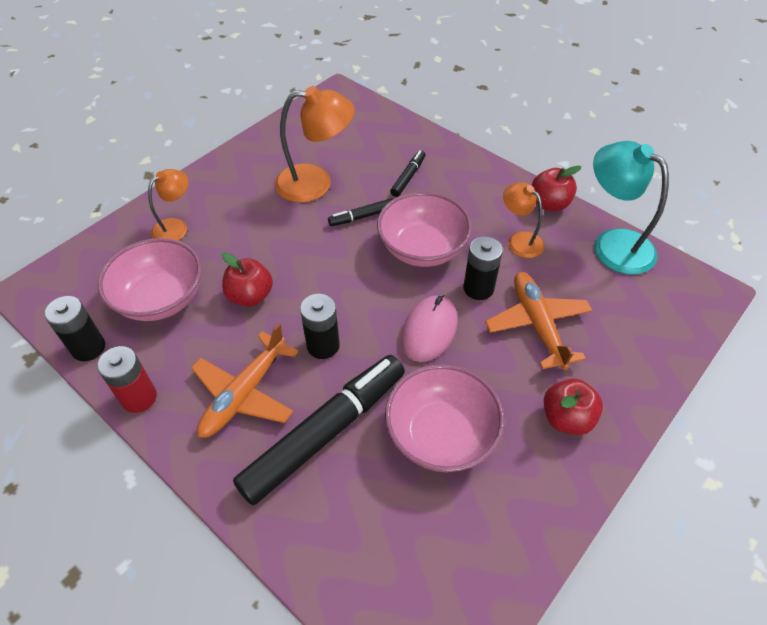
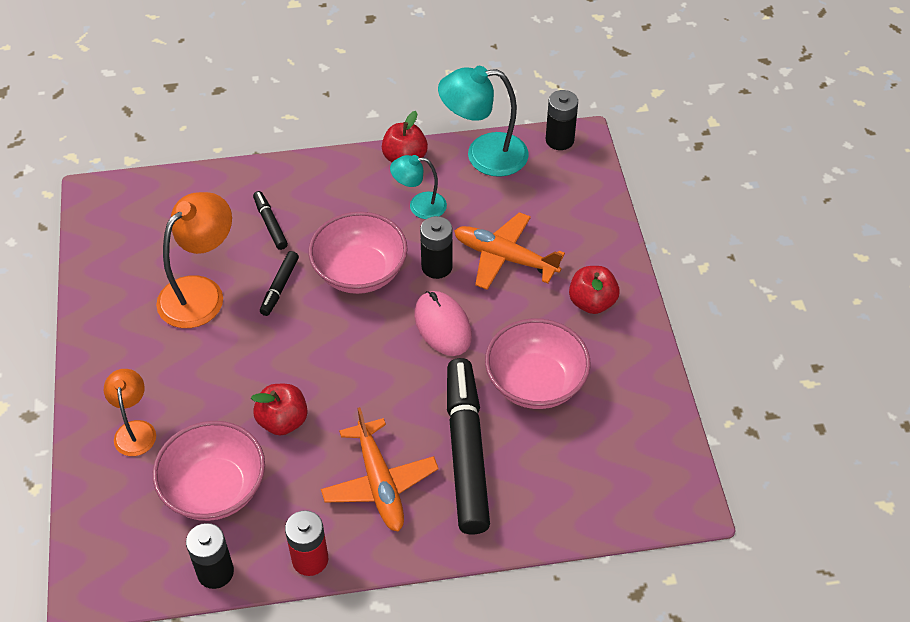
camera: 50 degrees left, 0 degrees up
black battery [300,294,340,359] -> black battery moved to [546,90,578,150]
orange lamp [503,182,544,258] -> turquoise lamp [390,155,447,219]

